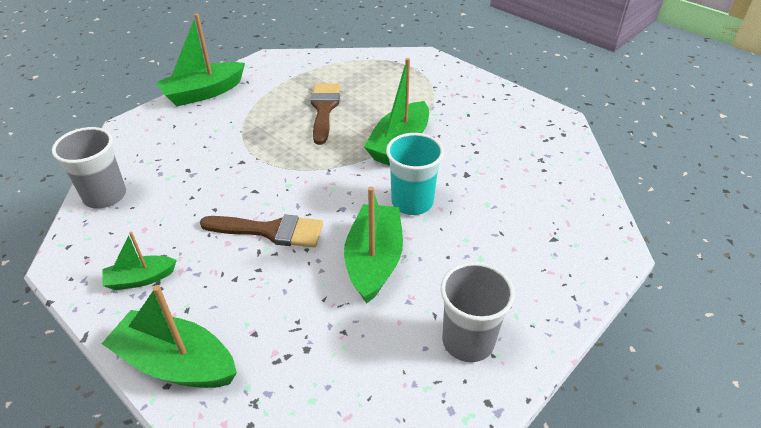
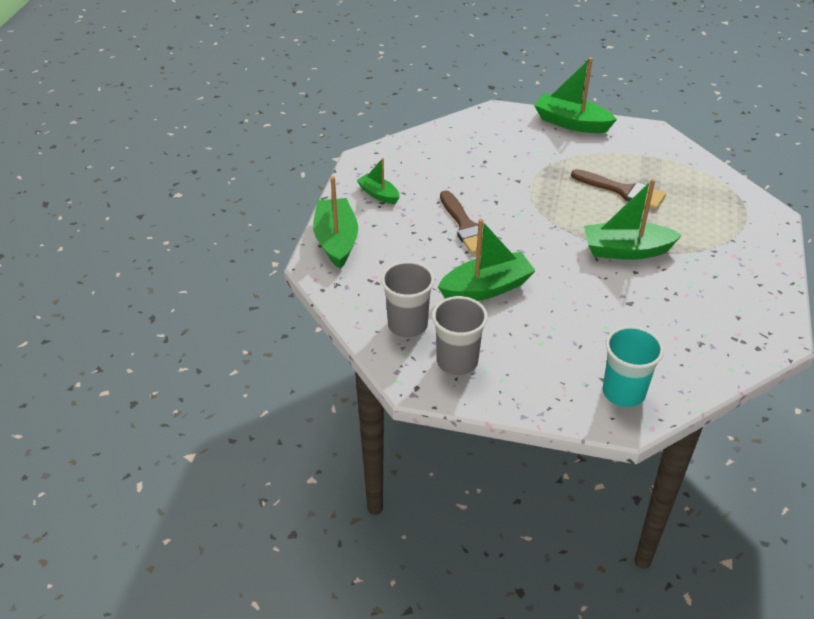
camera: 60 degrees right, 0 degrees up
grey cup [52,127,126,209] -> grey cup moved to [381,261,435,338]
brown brush [311,83,340,145] -> brown brush turned 60 degrees clockwise [571,169,666,210]
turquoise cup [386,133,444,215] -> turquoise cup moved to [603,326,664,407]

